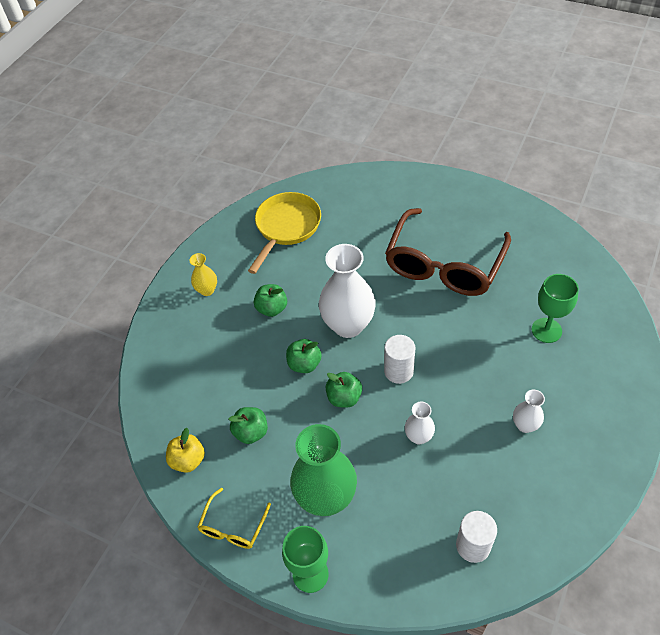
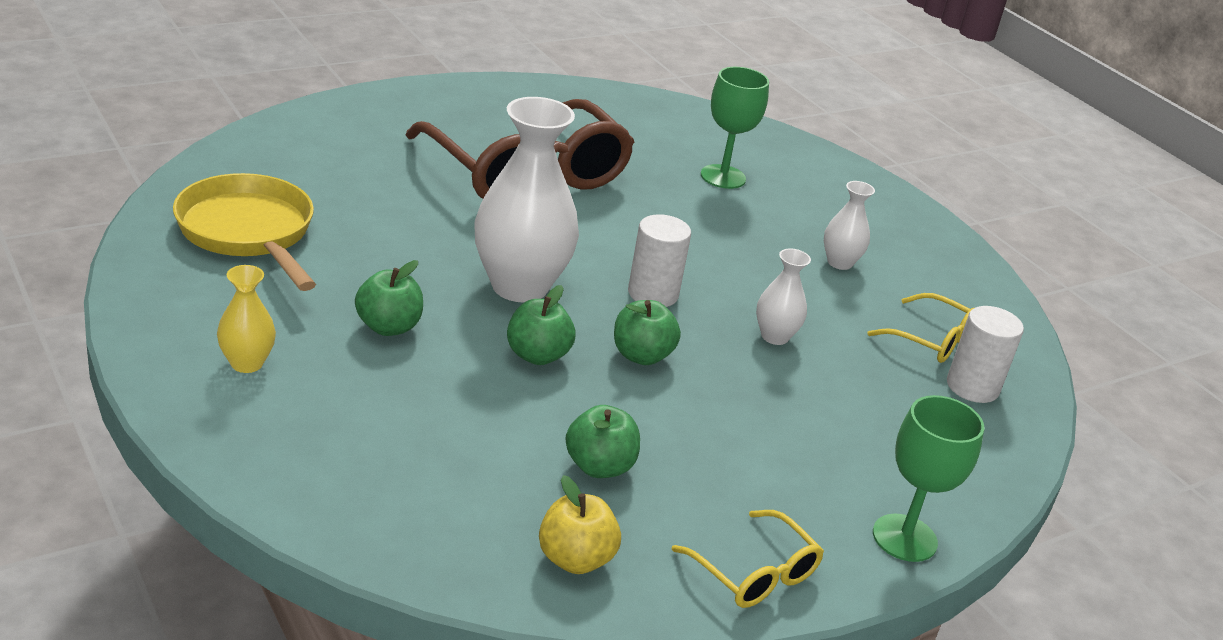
camera: 65 degrees left, 20 degrees down
green vase [290,424,357,516] -> none
none -> yellow glasses [867,293,974,363]

